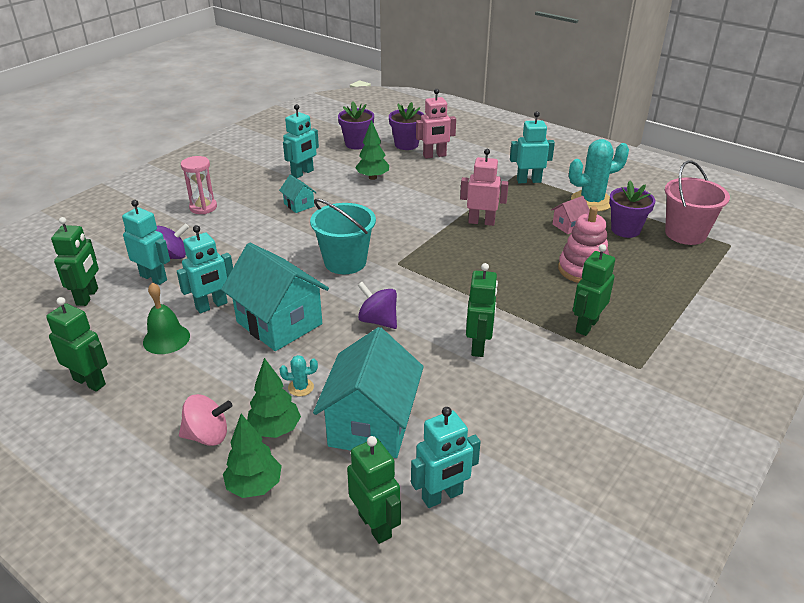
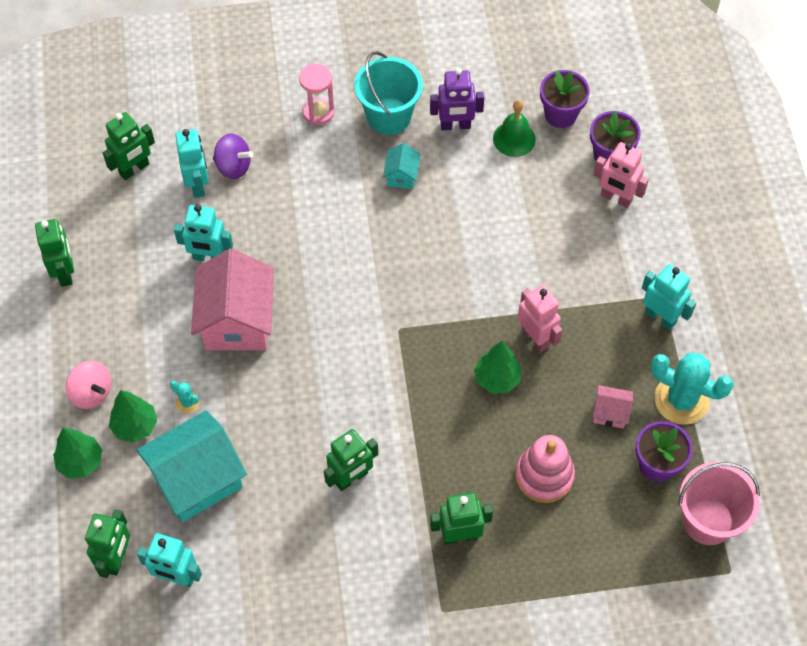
camera: 45 degrees right, 25 degrees up
green bell [143,283,190,354] -> green bell moved to [493,100,536,157]
turquoise house [221,243,329,351] -> pink house [191,249,274,350]
turquoise robot [283,104,319,178] -> purple robot [430,68,485,131]
turquoise bucket [310,199,376,274] -> turquoise bucket moved to [354,51,423,135]
green tree [355,120,389,180] -> green tree moved to [474,341,521,394]
purple spinning top [358,282,397,329] -> none

